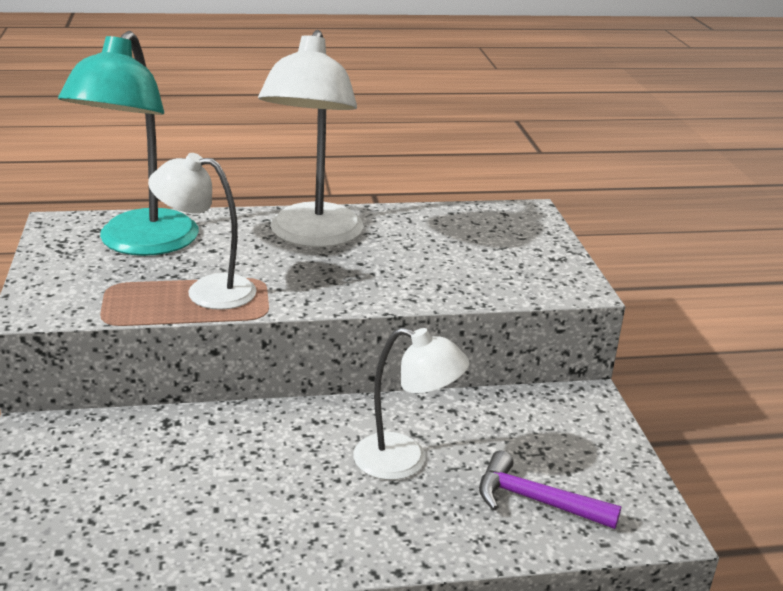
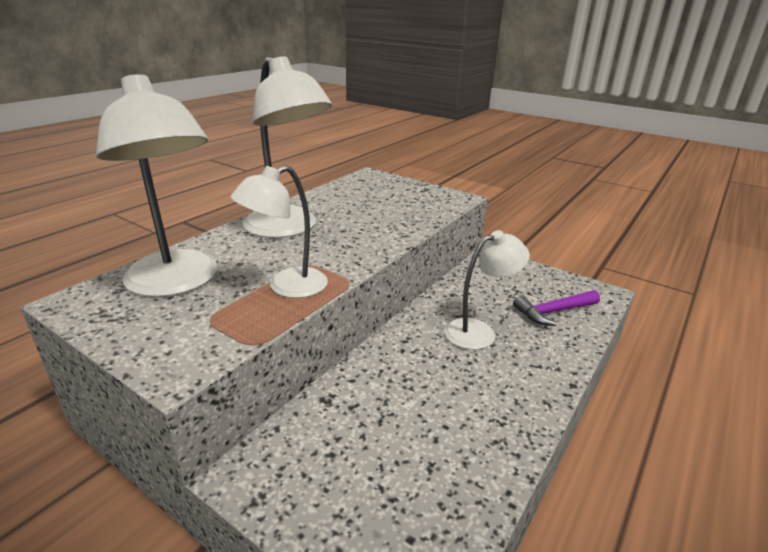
camera: 45 degrees left, 0 degrees up
turquoise lamp [58,31,199,256] -> white lamp [96,73,217,297]

